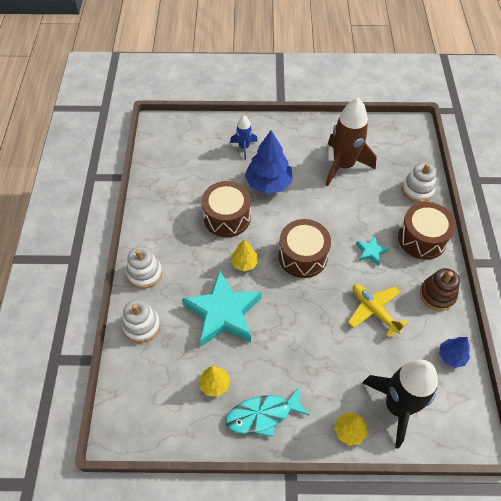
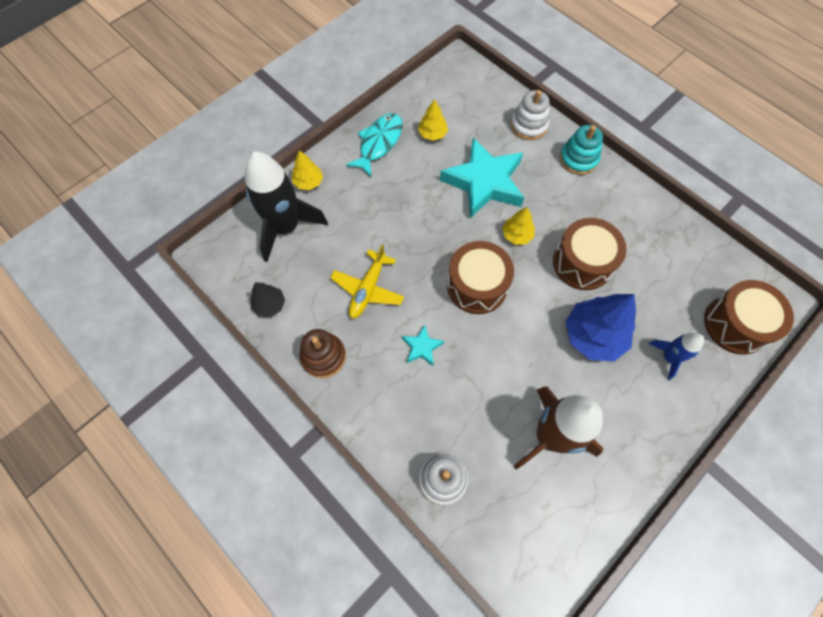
camera: 135 degrees right, 10 degrees up
white stacking toy [126,247,162,289] -> turquoise stacking toy [560,125,603,175]
yellow plane [348,284,408,338] -> yellow plane turned 105 degrees clockwise [330,244,404,319]
brown drum [398,202,456,260] -> brown drum moved to [704,280,794,355]
blue tree [439,337,470,368] -> black tree [251,282,285,317]

